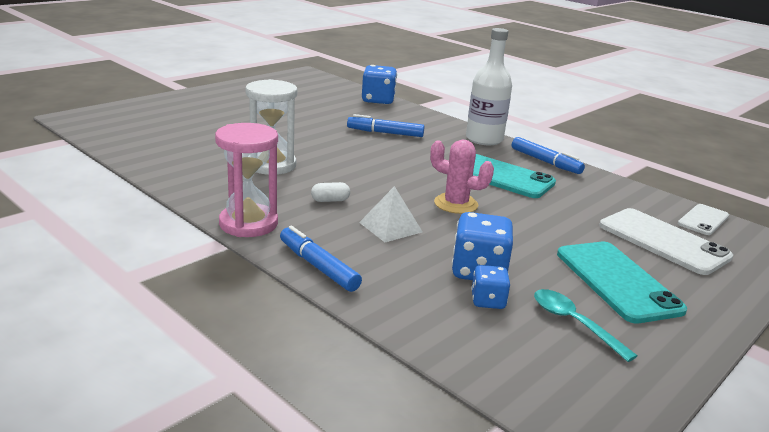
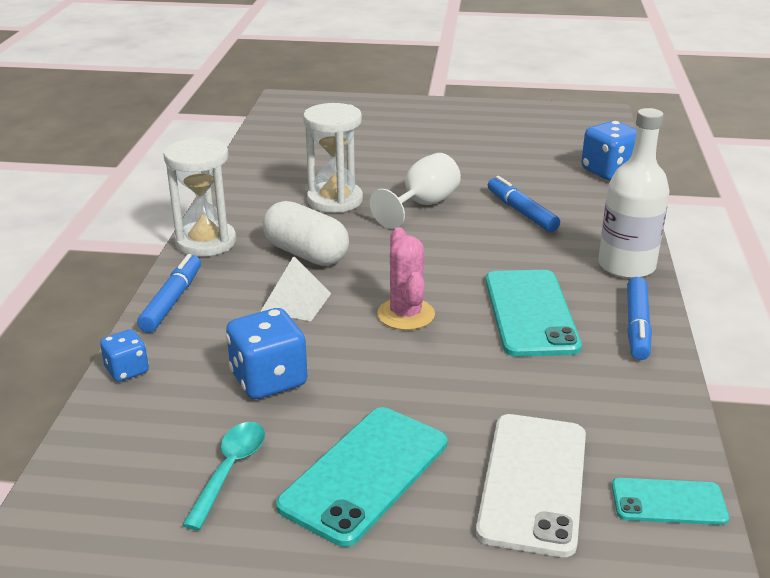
camera: 55 degrees right, 5 degrees up
pink hourglass [215,123,278,237] -> white hourglass [163,137,236,257]
white capsule [311,182,350,202] -> white capsule [263,201,349,266], size x2.21
blue dice [471,265,510,309] -> blue dice moved to [100,329,149,382]
white phone [678,204,729,235] -> turquoise phone [612,478,729,525]
none -> white goblet [370,153,461,229]

